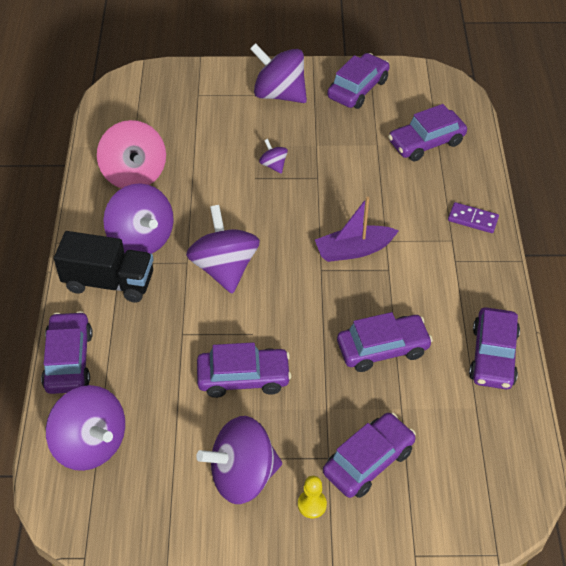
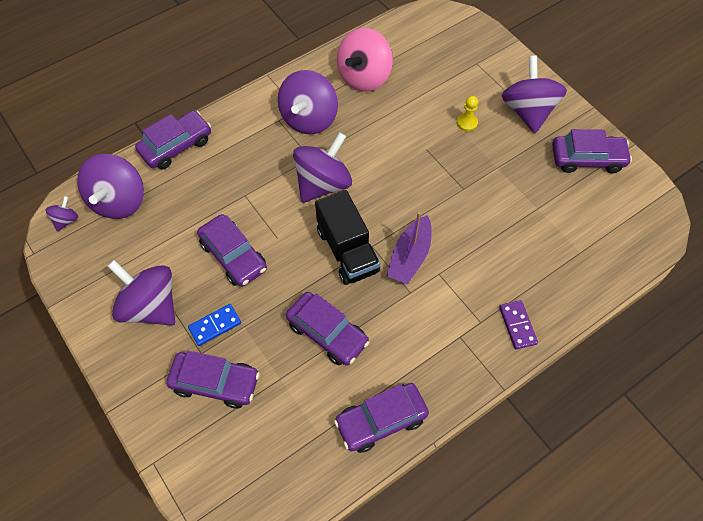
camera: 55 degrees right, 10 degrees up
black truck [54,231,153,303] -> black truck moved to [315,190,380,285]
purple spinning top [259,139,288,174] -> purple spinning top moved to [46,196,78,232]
yellow pawn [298,476,327,518] -> yellow pawn moved to [457,96,478,131]
purple boat [315,197,399,262] -> purple boat turned 105 degrees counterclockwise [387,211,432,284]
purple car [388,104,467,161] -> none
none -> blue domino [188,304,241,346]

